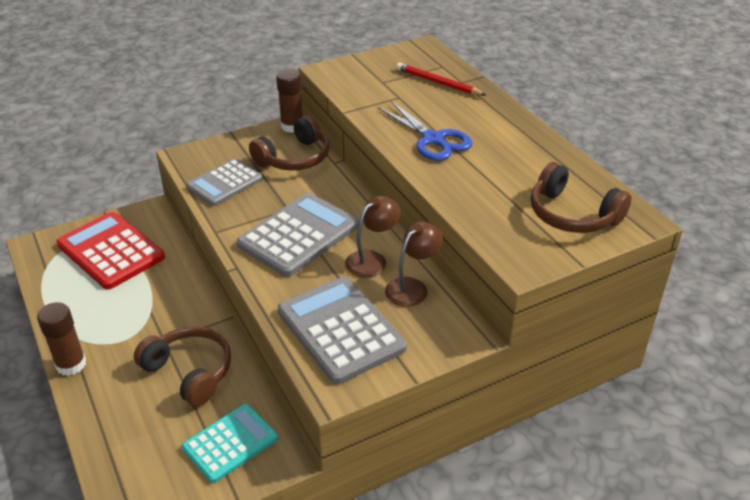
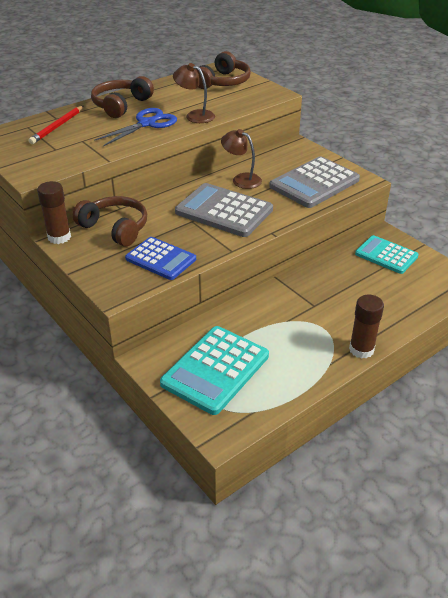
camera: 100 degrees left, 0 degrees up
red calculator [56,212,165,290] -> turquoise calculator [160,326,269,415]
brown headphones [134,326,231,407] -> brown headphones moved to [91,76,154,118]
grey calculator [186,159,262,206] -> blue calculator [125,237,196,280]
brown lamp [385,221,443,307] -> brown lamp moved to [173,63,215,123]

